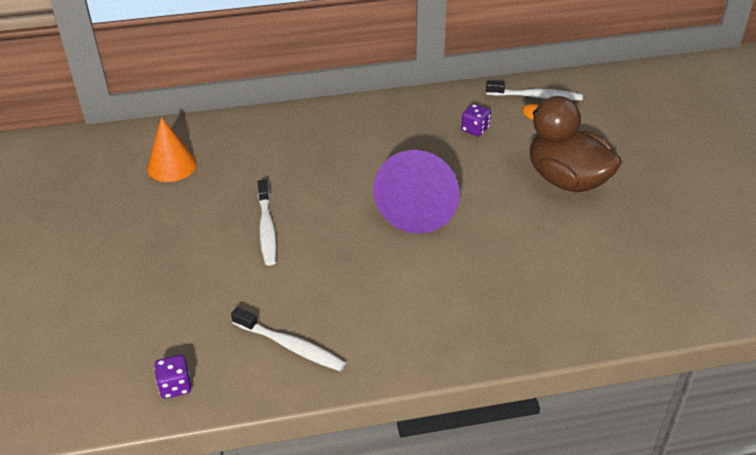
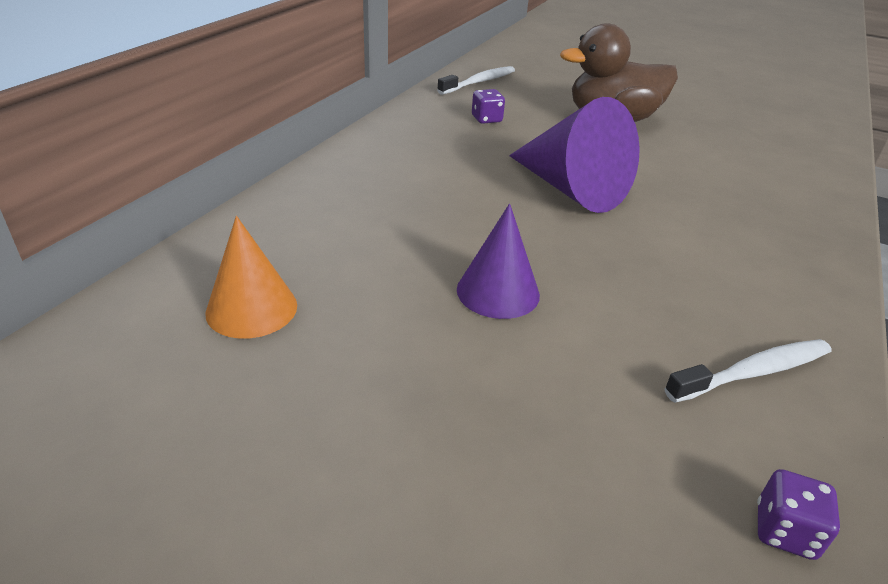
camera: 55 degrees left, 5 degrees down
white toothbrush [258,179,277,266] -> purple cone [457,204,540,319]

